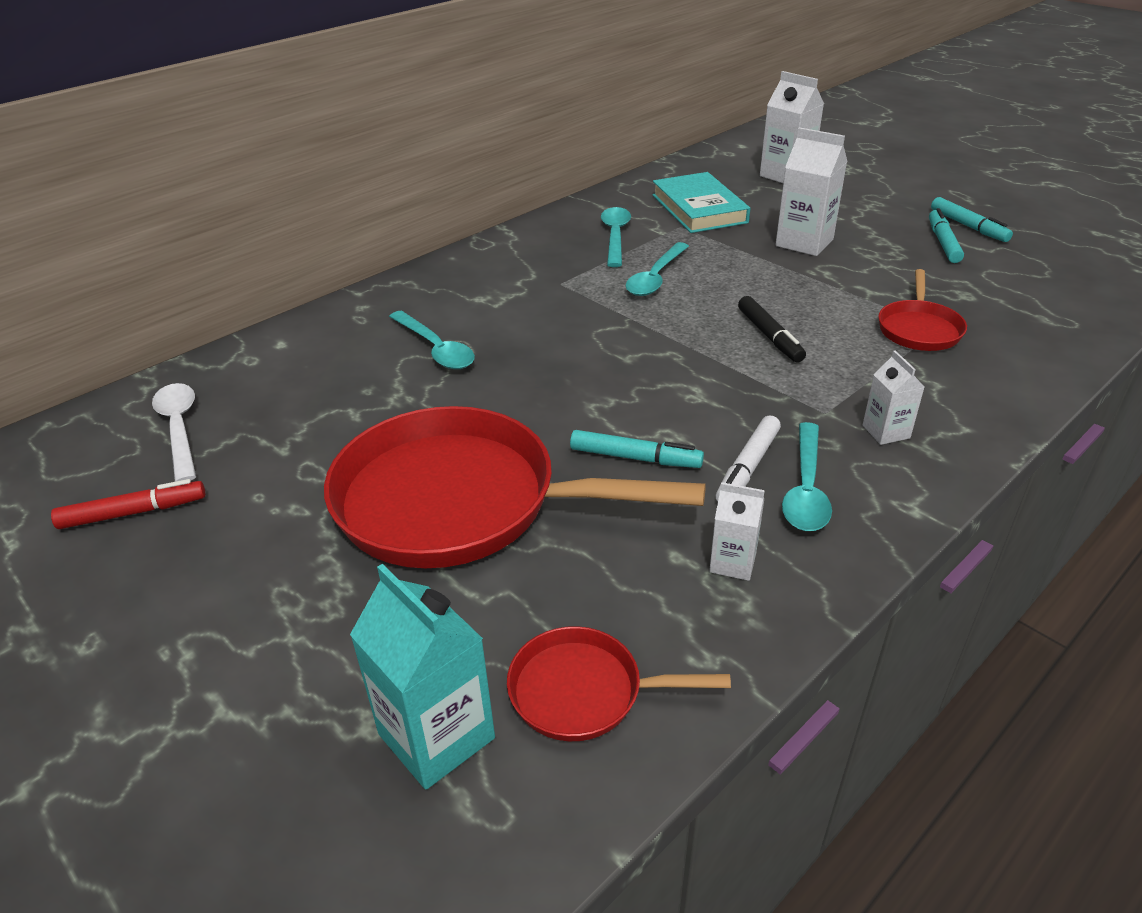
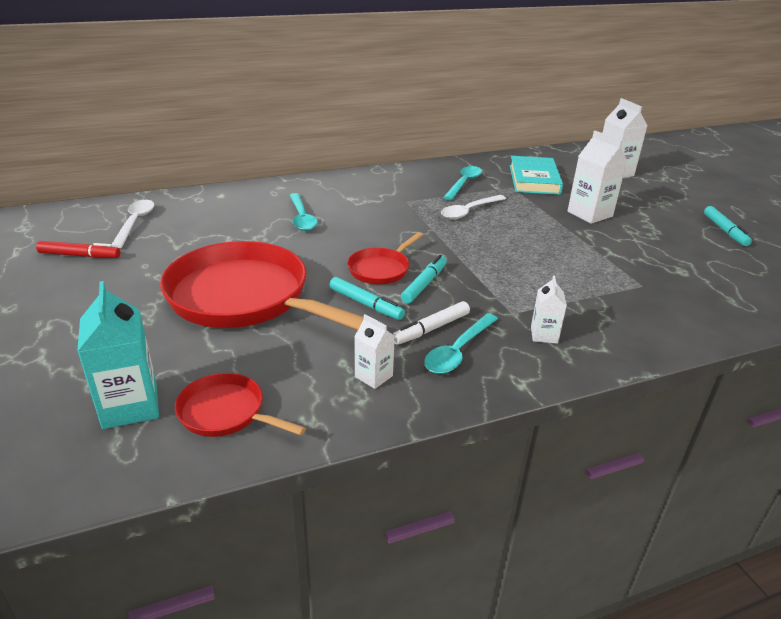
camera: 20 degrees right, 5 degrees down
turquoise spoon [626,242,689,296] -> white spoon [441,195,506,219]
black marker [738,296,806,362] -> none
red pan [878,269,967,351] -> red pan moved to [347,232,423,285]
turquoise marker [929,208,964,263] -> turquoise marker moved to [401,255,447,304]

